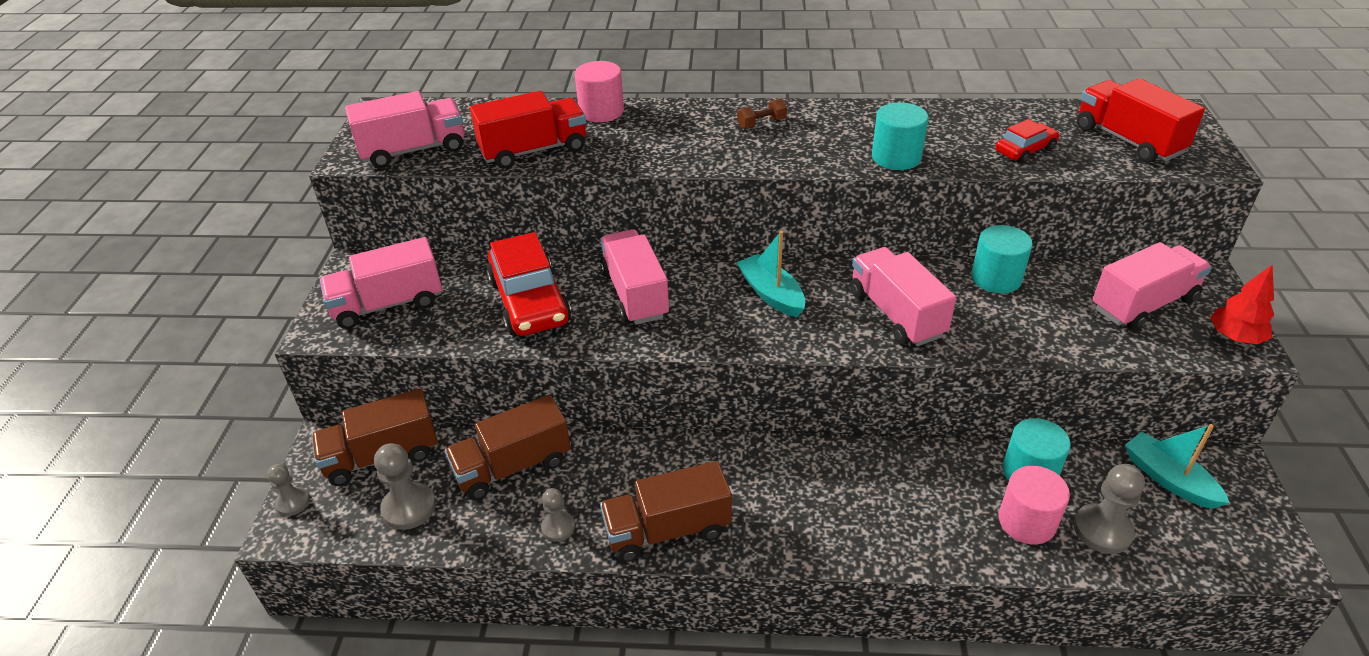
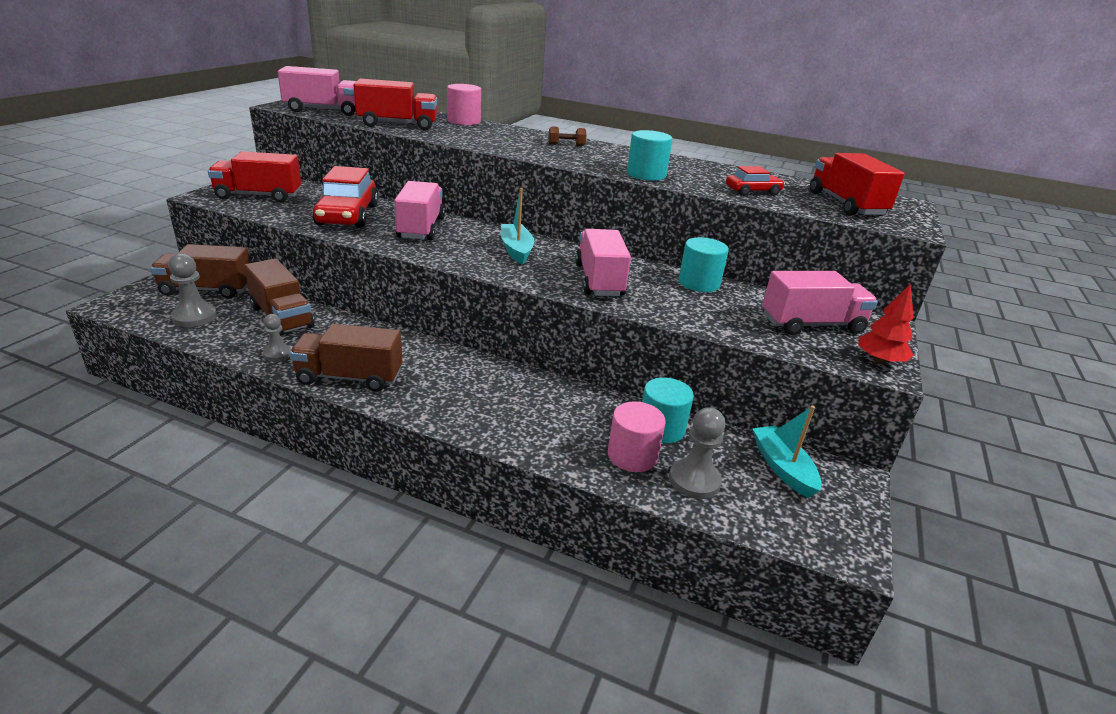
camera: 15 degrees right, 10 degrees down
grey pawn [268,464,310,516] -> none
pink truck [320,237,442,329] -> red truck [208,151,301,203]
brown truck [445,395,571,500] -> brown truck turned 120 degrees counterclockwise [244,258,314,336]

